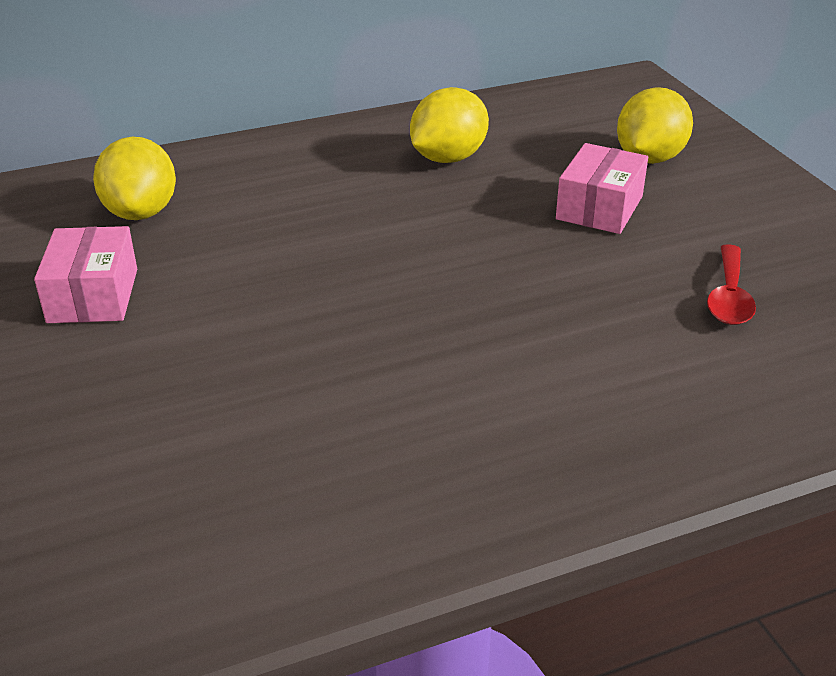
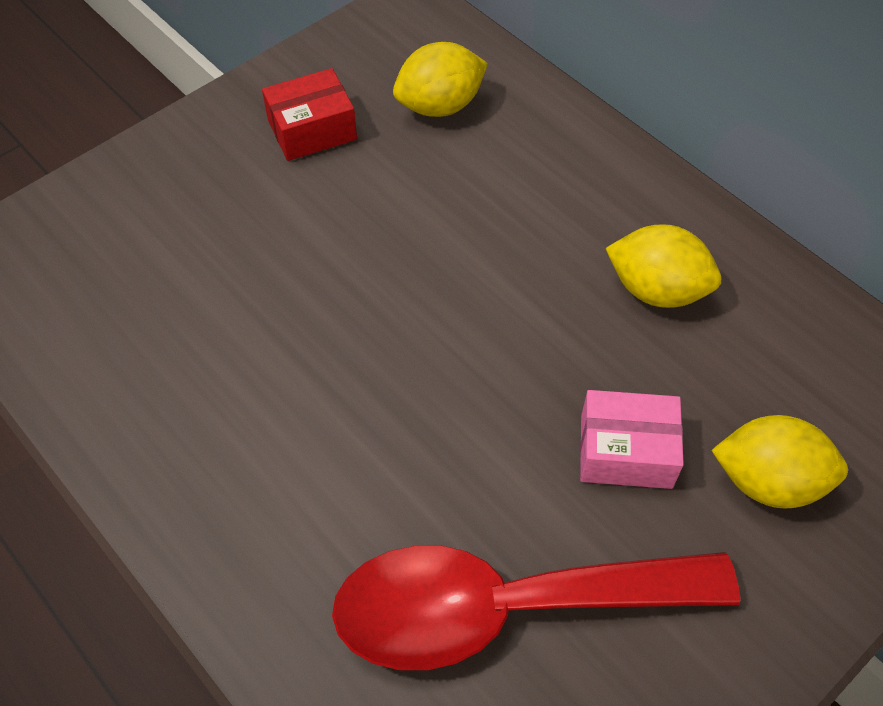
camera: 70 degrees right, 20 degrees up
pink box [34,226,137,323] -> red box [262,68,357,161]
red spoon [707,244,756,325] -> red spoon [332,546,741,670], size x2.44

